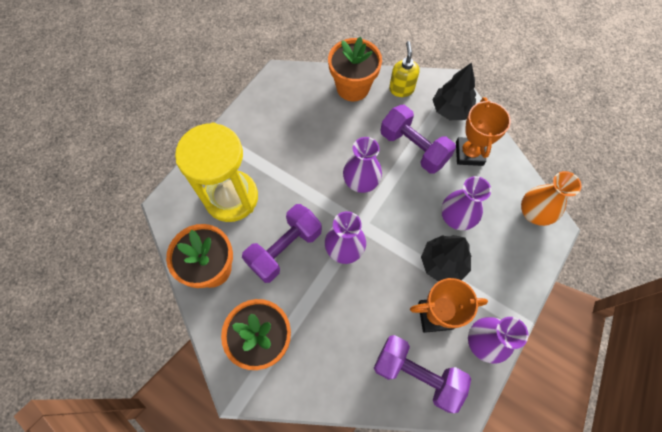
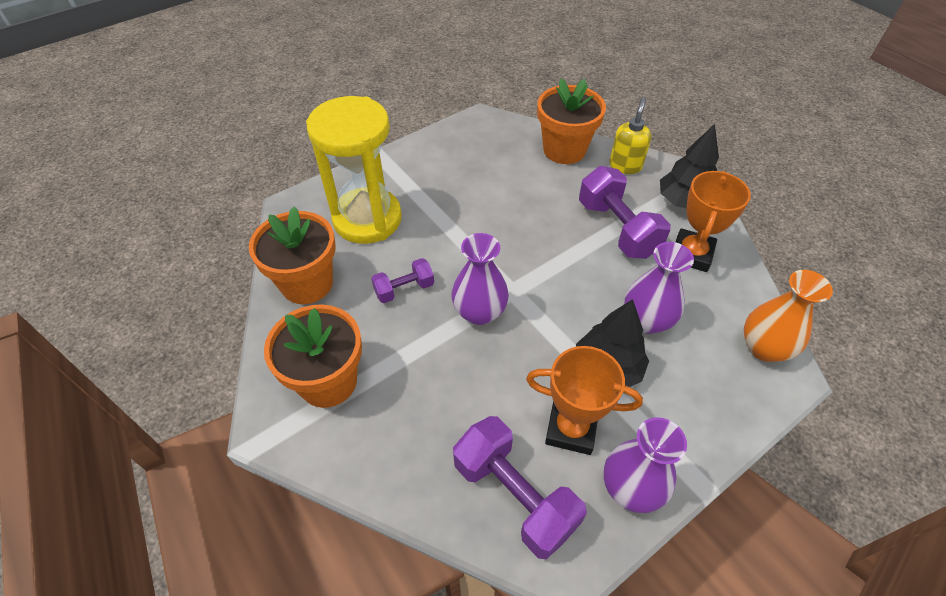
camera: 20 degrees right, 15 degrees down
purple dumbbell [242,204,322,283] -> purple dumbbell [371,258,434,303], size x0.56
purple vase [343,137,382,193] -> none

